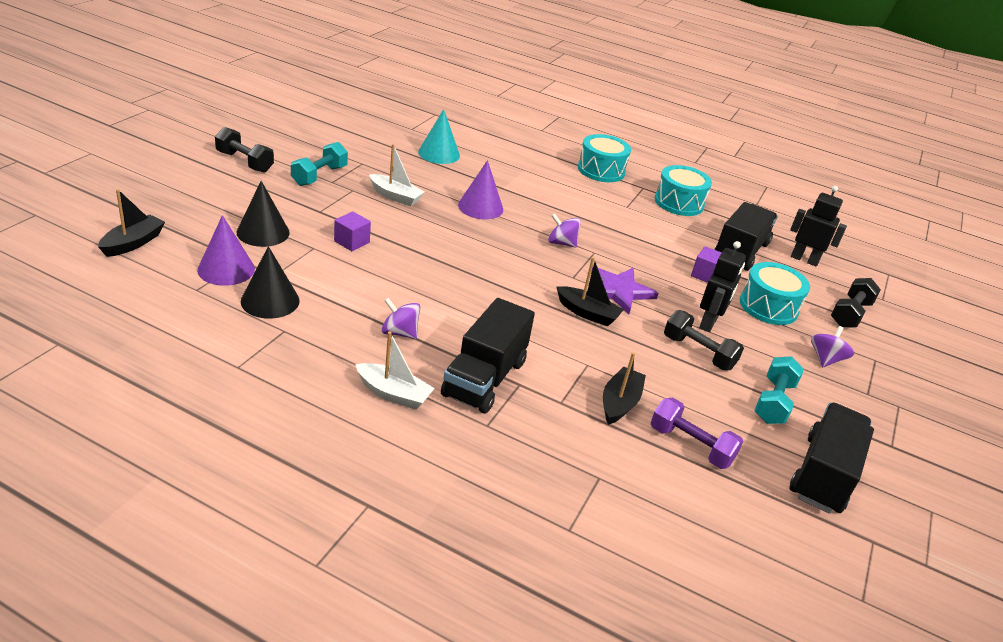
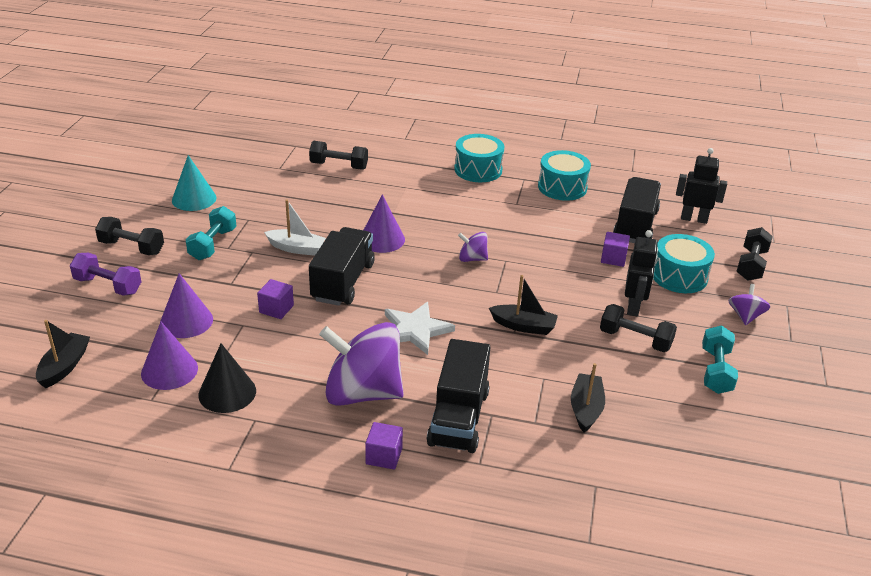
camera: 10 degrees left, 0 degrees up
black cone [236,181,290,247] -> purple cone [160,273,213,338]
white boat [355,331,435,410] -> purple cube [365,422,403,470]
purple spinning top [382,298,420,339] -> purple spinning top [319,322,404,406], size x2.20
turquoise cone [418,109,460,164] -> turquoise cone moved to [172,155,216,211]
purple star [591,267,659,314] -> none
purple dumbbell [650,398,743,469] -> purple dumbbell moved to [70,253,141,296]
black truck [790,403,874,514] -> black truck moved to [309,227,375,306]
none -> black dumbbell [309,141,368,170]
none -> white star [385,302,455,355]

